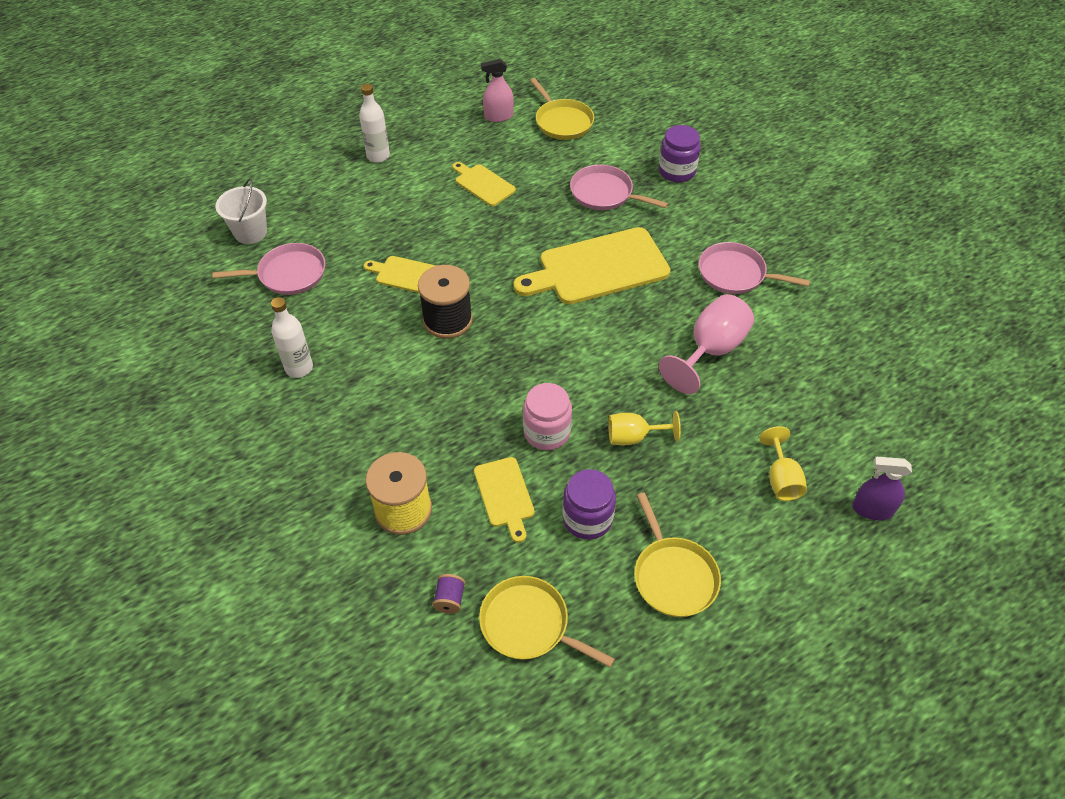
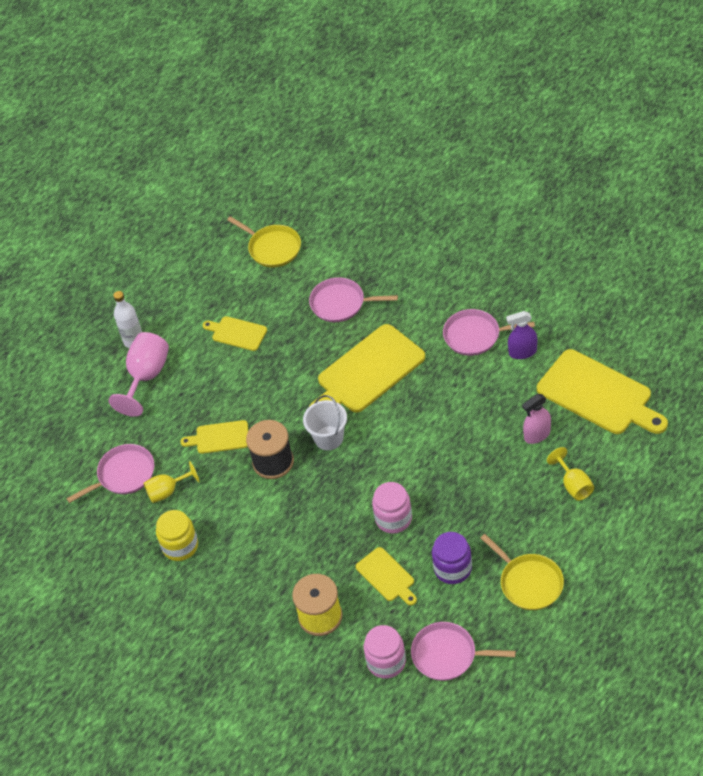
camera: 15 degrees left, 0 degrees up
white bucket [216,178,267,244] -> white bucket moved to [303,395,347,450]
white bottle [271,297,313,378] -> yellow jar [156,510,198,561]
purple spool [433,574,465,614] -> pink jar [364,625,406,679]
yellow pan [479,576,615,667] -> pink pan [411,622,516,681]
pink spray bottle [481,59,514,122] -> pink spray bottle moved to [522,394,551,444]
yellow goblet [608,411,681,445] -> yellow goblet moved to [143,461,200,503]
purple jar [658,125,701,182] -> none
pink goblet [659,294,754,394] -> pink goblet moved to [108,332,169,417]
purple spray bottle [852,457,912,521] -> purple spray bottle moved to [506,311,537,359]
none -> yellow cutting board [537,349,668,434]

